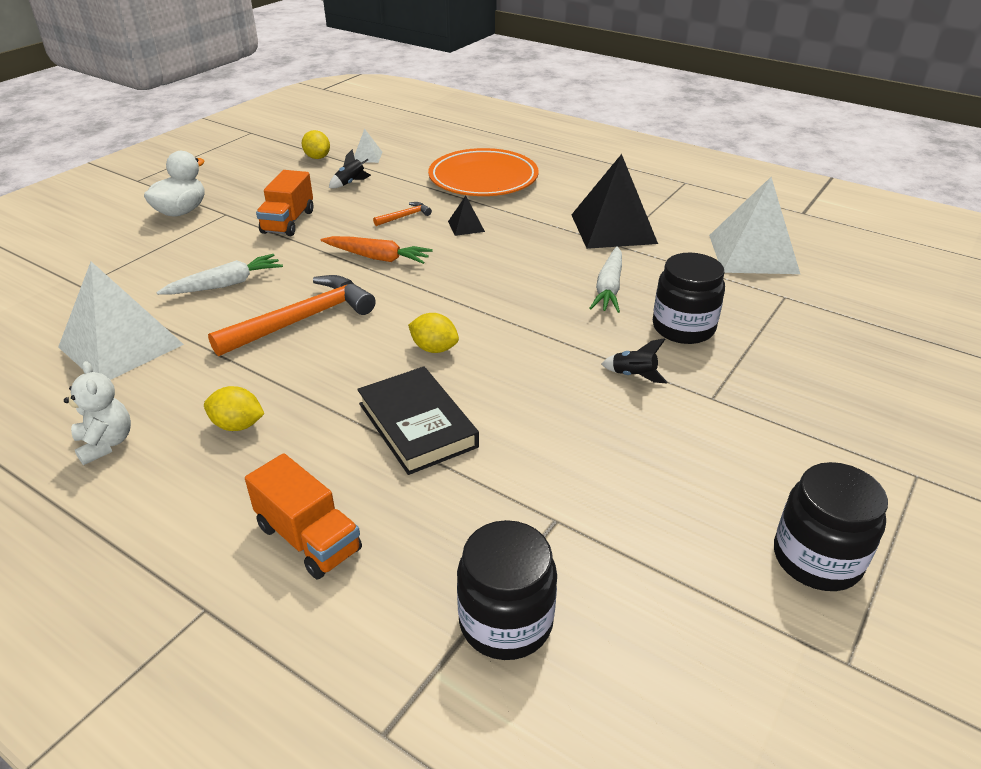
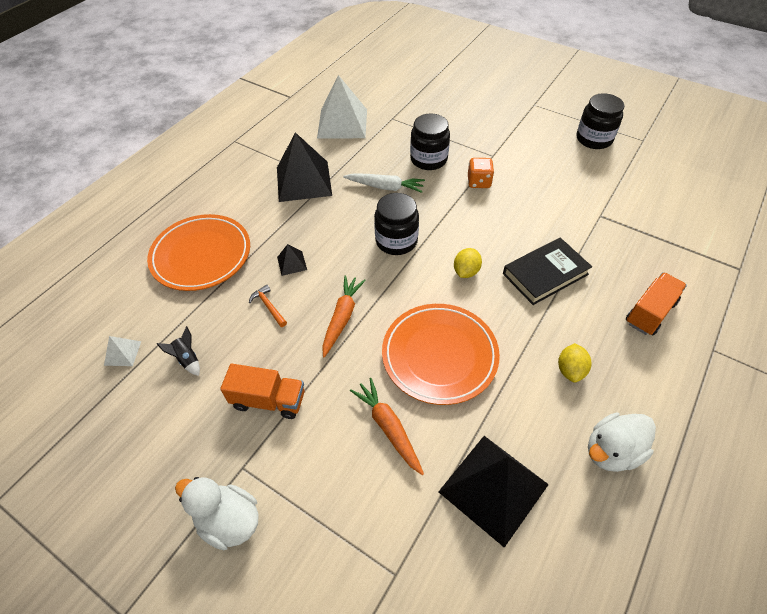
camera: 90 degrees left, 15 degrees up
white pyramid [58,262,184,380] -> black pyramid [438,436,549,548]
white teddy bear [64,361,131,465] -> white duck [588,412,656,472]
white carrot [156,254,283,295] -> orange carrot [350,378,424,475]
orange hammer [208,275,376,356] -> orange plate [382,304,500,405]
yellow lemon [302,130,330,159] -> none
black jar [457,520,557,660] -> black jar moved to [374,193,419,255]
black rocket [602,338,668,384] -> orange dice [468,158,494,188]

